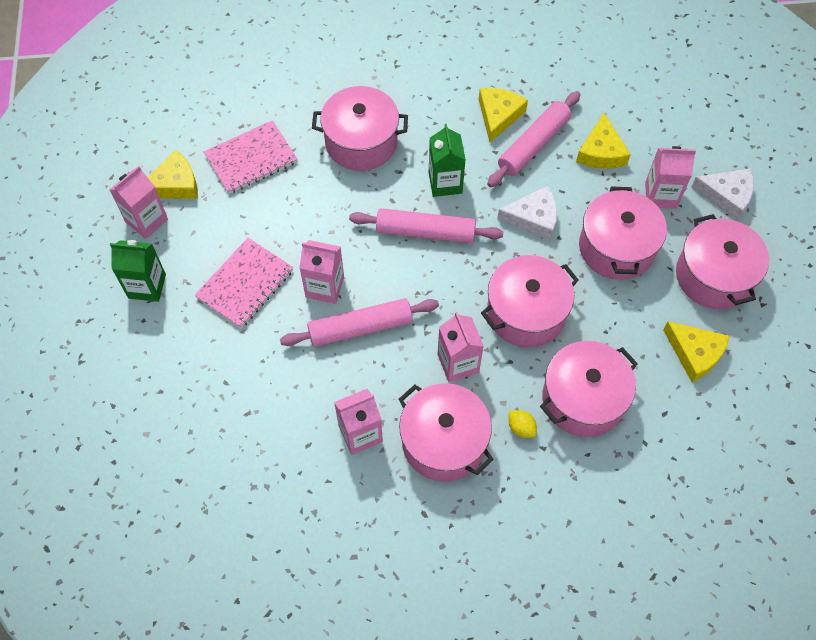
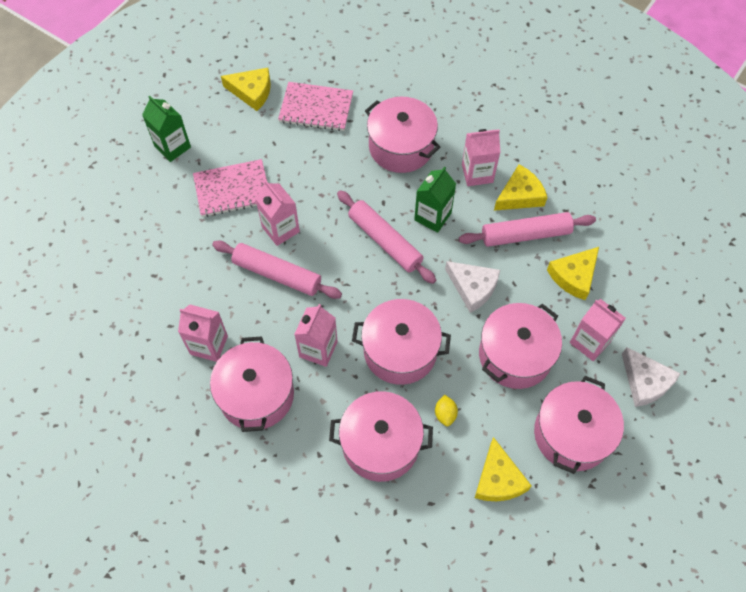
camera: 40 degrees right, 0 degrees up
pink carton [109,166,168,239] -> pink carton moved to [462,129,500,186]
yellow lemon [509,410,537,438] -> yellow lemon moved to [435,395,458,426]

